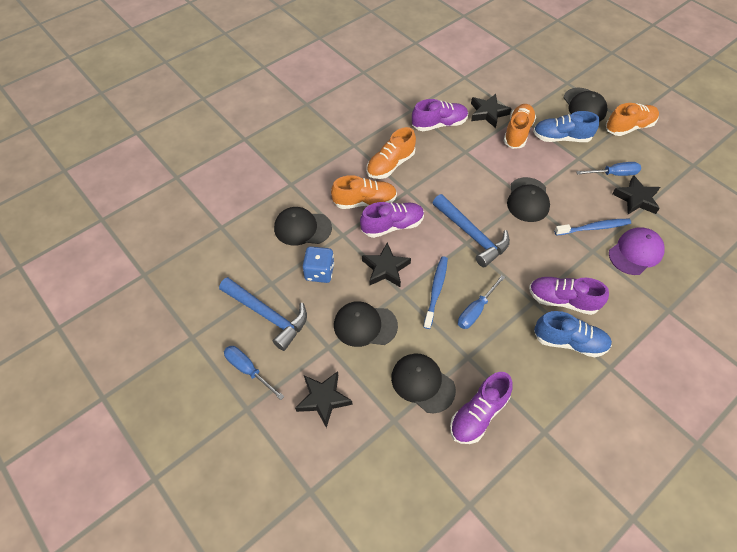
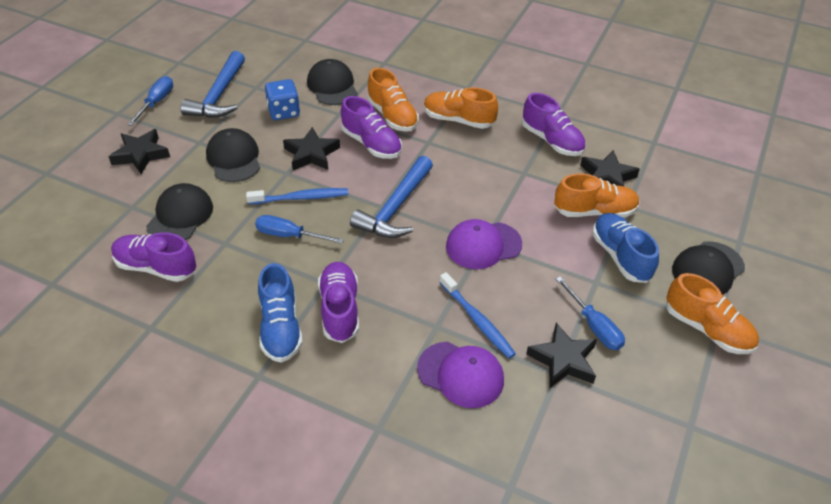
camera: 65 degrees right, 10 degrees down
black cap [507,177,550,222] -> purple cap [446,219,522,269]

